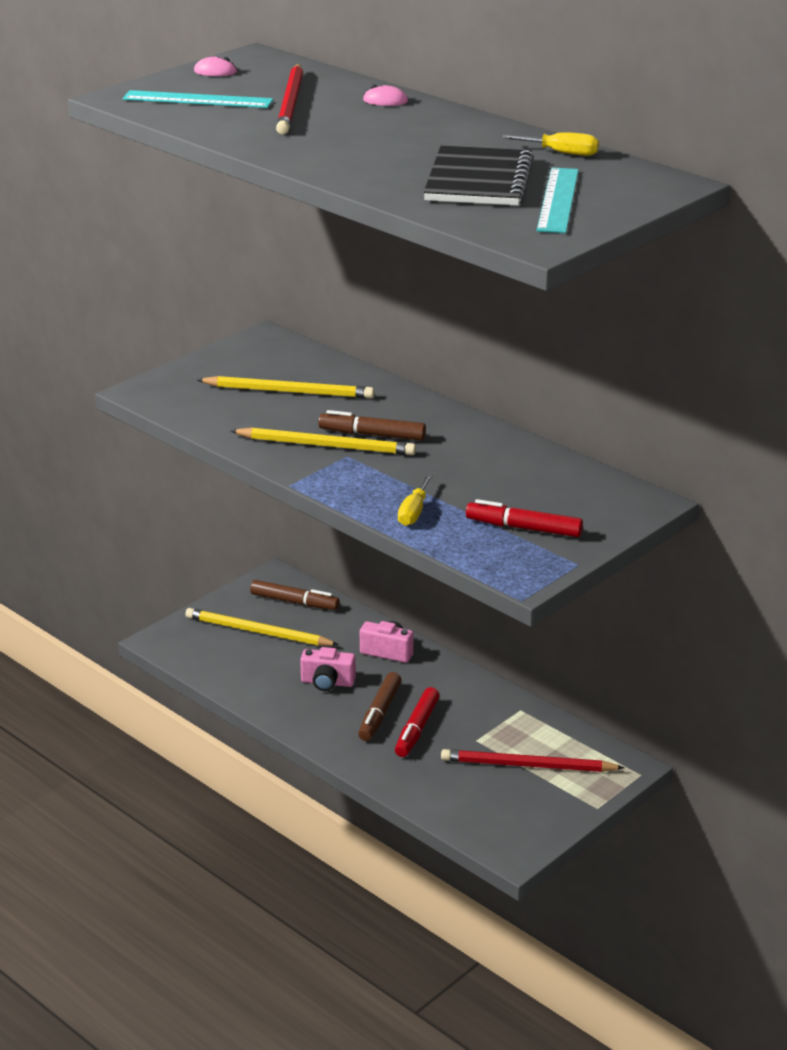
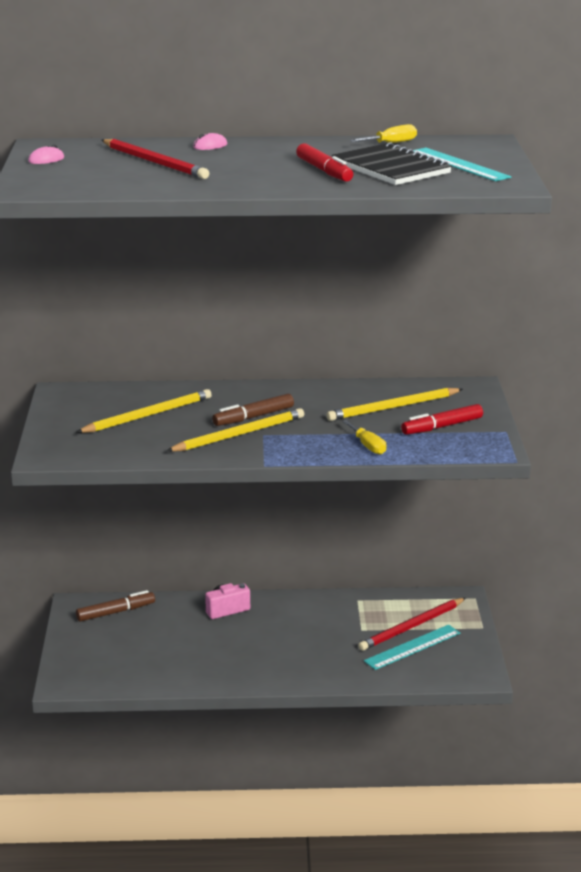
camera: 45 degrees left, 5 degrees down
turquoise ruler [123,90,273,108] -> turquoise ruler moved to [364,625,460,670]
yellow pencil [185,608,339,646] -> yellow pencil moved to [327,388,463,421]
pink camera [300,647,356,691] -> none
brown marker [358,672,402,741] -> none
red marker [395,687,440,757] -> red marker moved to [296,143,353,182]

